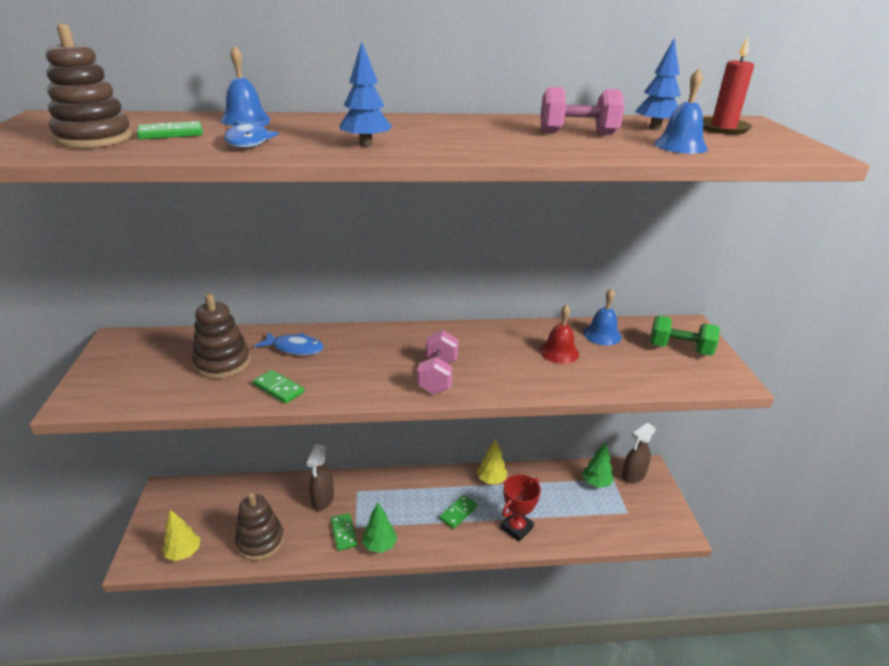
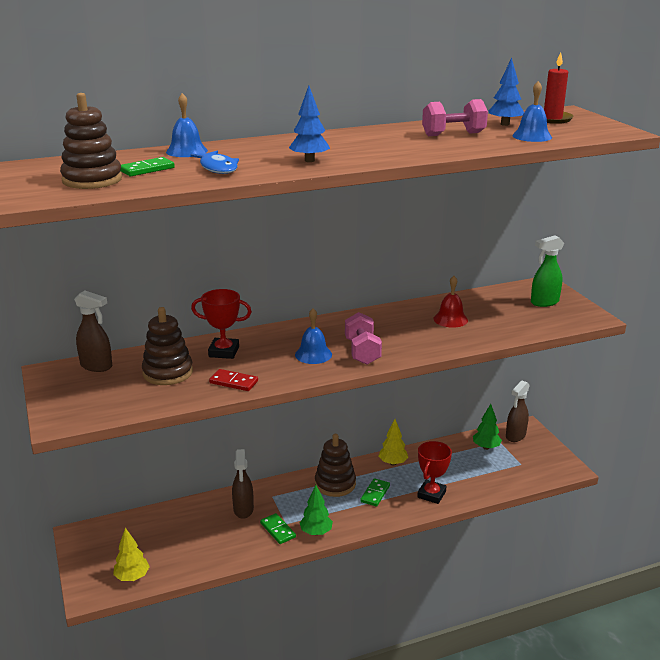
camera: 15 degrees left, 5 degrees down
brown stacking toy [235,492,284,561] -> brown stacking toy moved to [315,434,356,497]
green domino [253,370,304,404] -> red domino [209,369,258,391]
blue fish [255,332,324,355] -> red trophy [191,289,252,359]
blue bell [583,289,622,345] -> blue bell moved to [295,308,332,364]
green dumbbell [650,316,720,356] -> green spray bottle [531,235,564,307]
none -> brown spray bottle [74,290,112,372]

